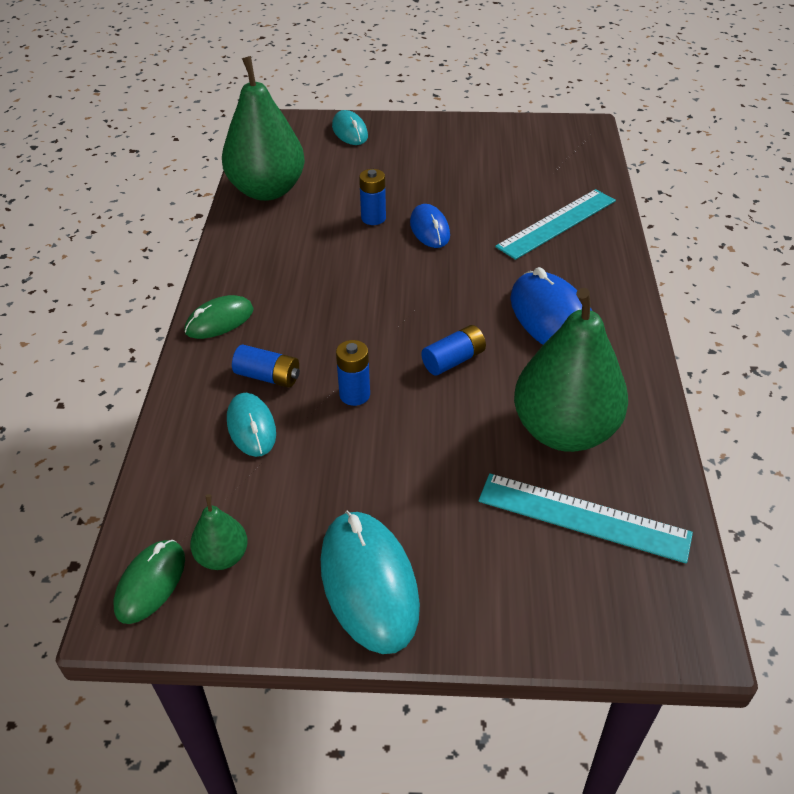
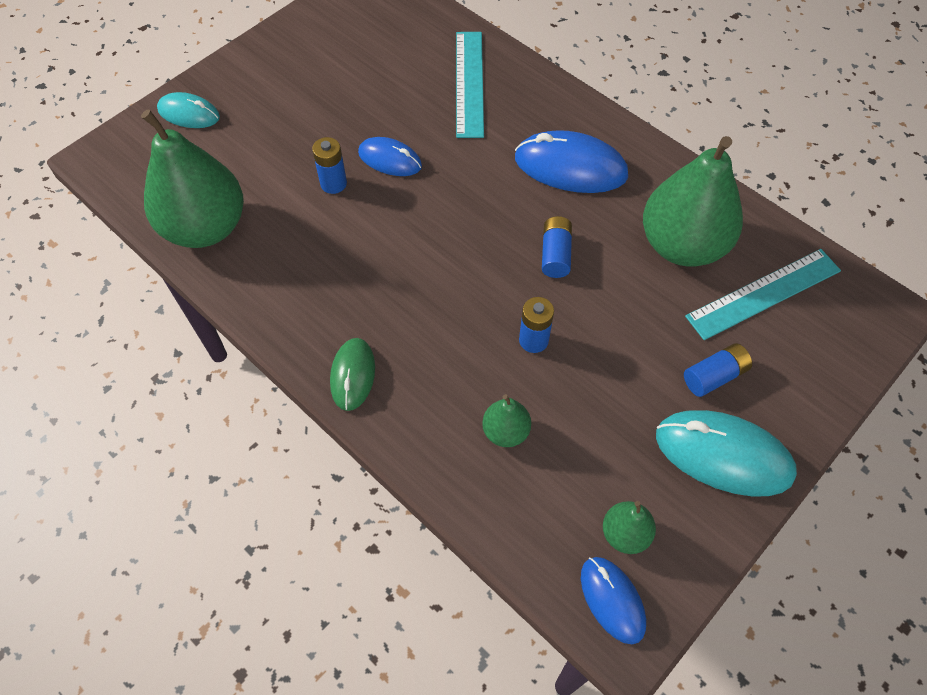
camera: 50 degrees left, 15 degrees up
green mouse [114,540,185,624] -> blue mouse [581,557,646,644]
turquoise mouse [227,393,276,457] -> green pear [482,394,531,447]
blue battery [232,345,300,387] -> blue battery moved to [684,343,752,397]

